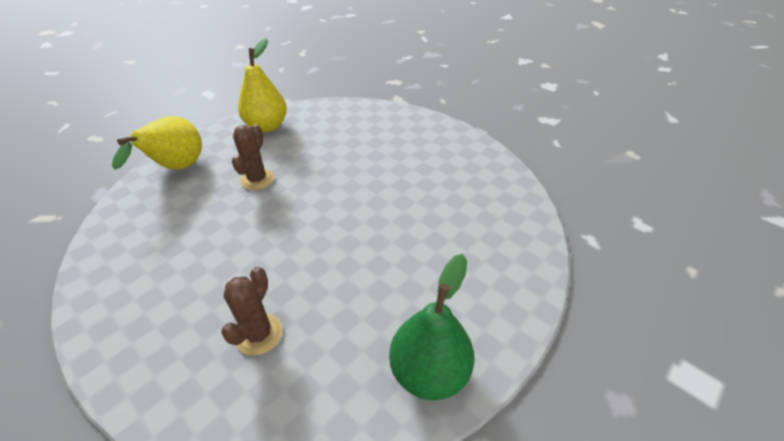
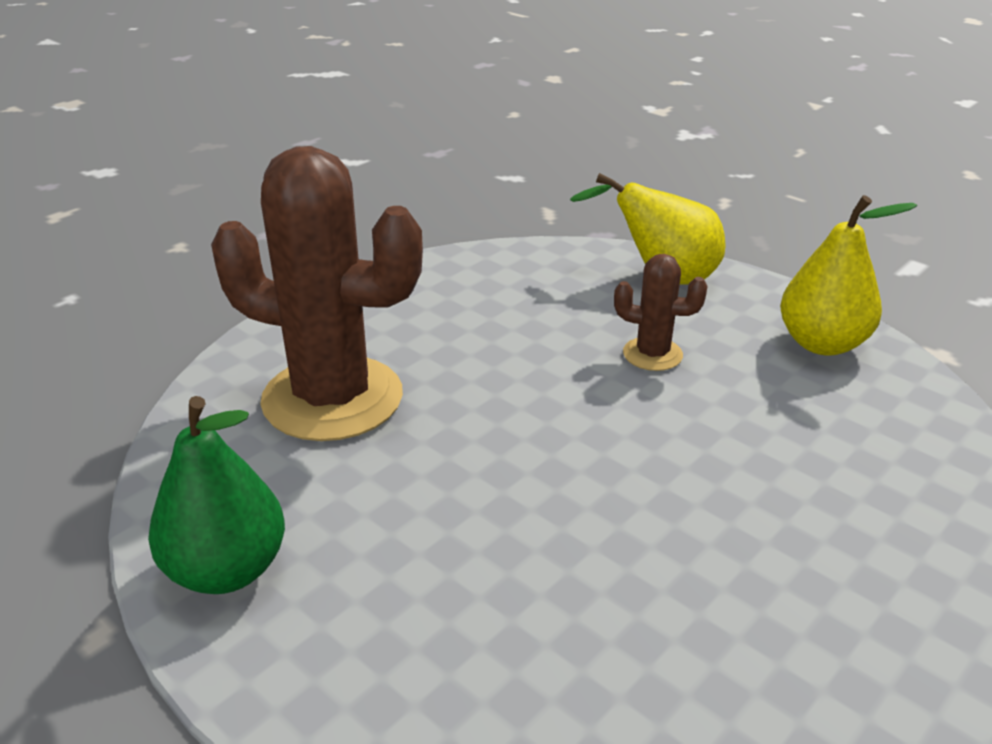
camera: 90 degrees right, 10 degrees down
brown cactus [221,267,283,356] -> brown cactus [211,146,423,441], size x2.20

